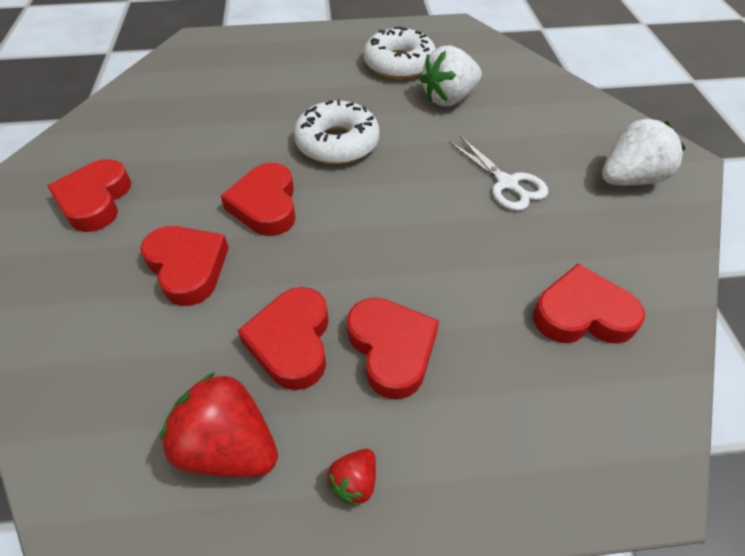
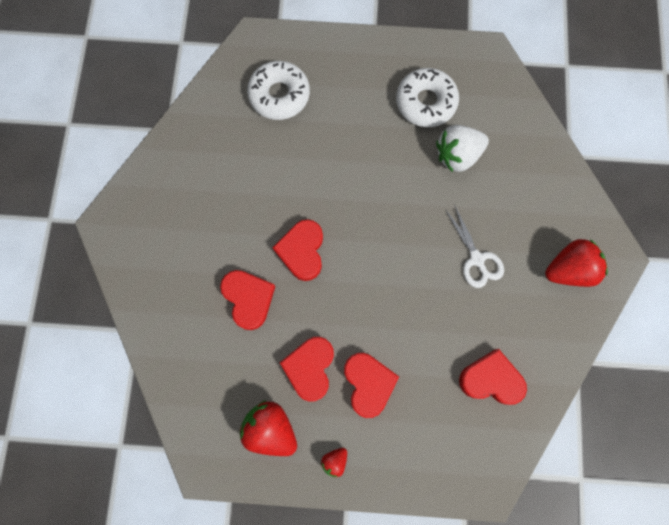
camera: 10 degrees right, 25 degrees up
red heart [47,159,131,232] -> none
white donut [294,99,380,164] -> white donut moved to [247,61,310,120]
white strawberry [602,119,686,185] -> red strawberry [545,239,608,287]

